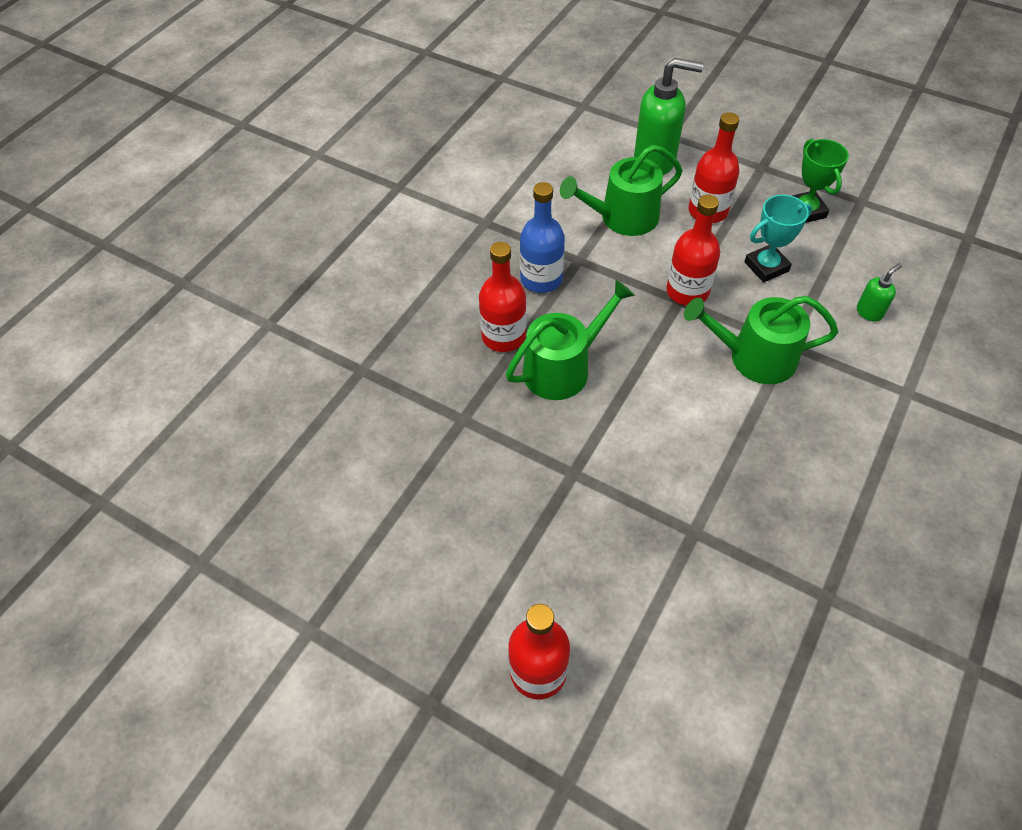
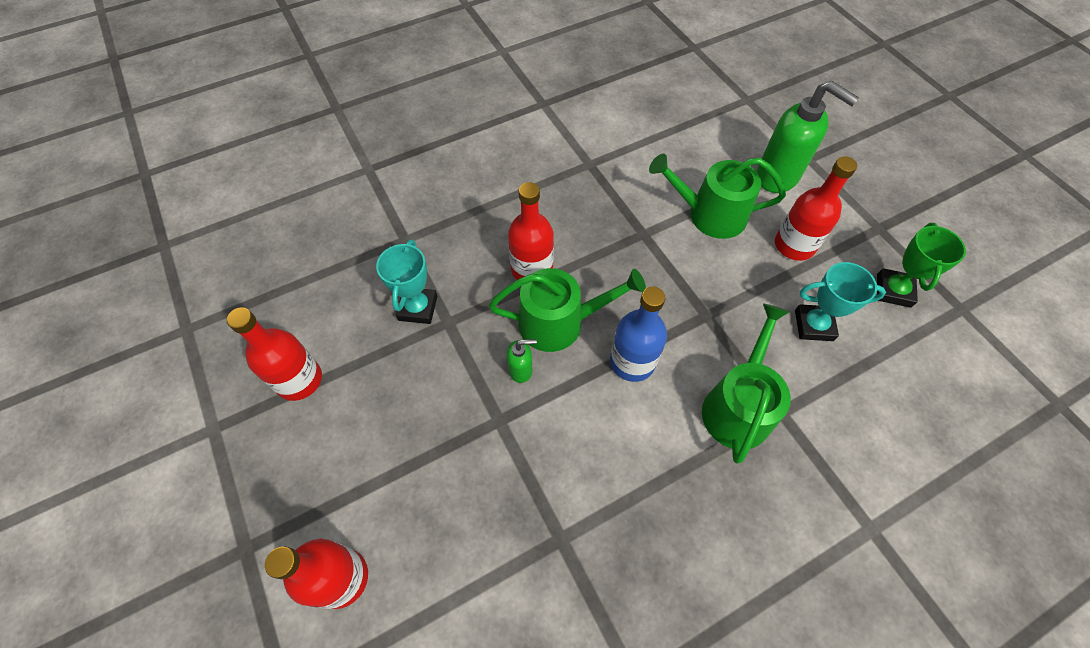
camera: 30 degrees right, 5 degrees up
blue bottle [520,182,565,293] -> blue bottle moved to [610,287,667,382]
red bottle [666,195,720,306] -> red bottle moved to [227,307,322,401]
green watering can [684,296,838,384] -> green watering can turned 75 degrees clockwise [702,303,791,464]
green soap dispenser [857,263,902,322] -> green soap dispenser moved to [507,339,537,383]
none -> turquoise trophy [376,239,437,324]

